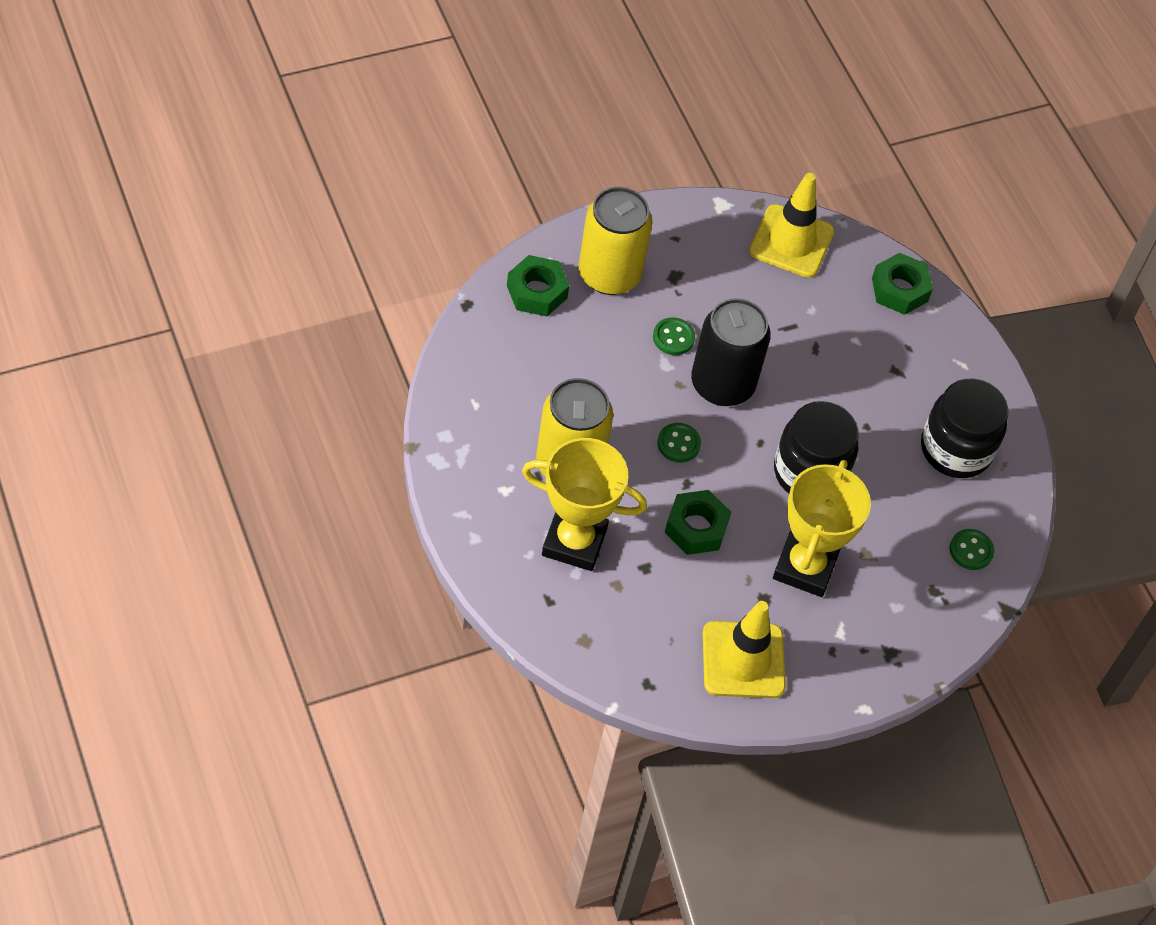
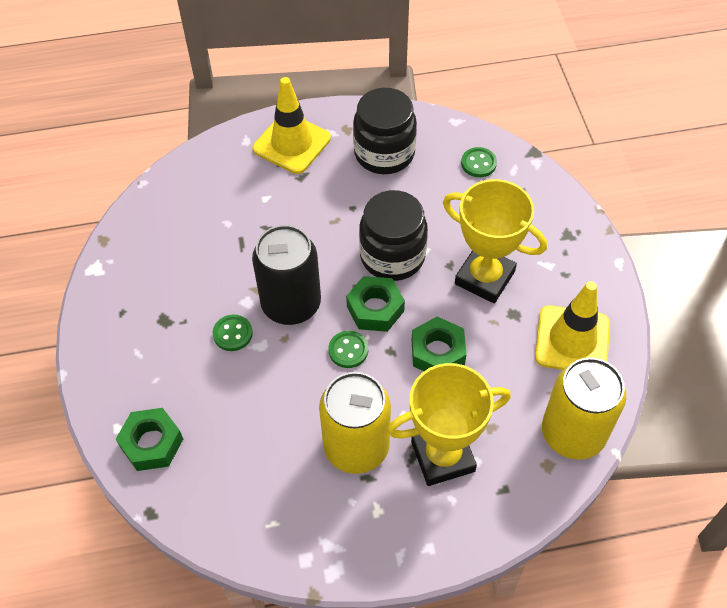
camera: 70 degrees left, 0 degrees up
yellow trophy [522,438,647,571] -> yellow trophy turned 45 degrees clockwise [387,363,511,486]
yellow can [578,187,653,295] -> yellow can moved to [542,357,626,460]
yellow traffic cone [749,173,834,278] -> yellow traffic cone moved to [253,77,331,174]
green nut [872,253,933,315] -> green nut moved to [346,276,405,332]

